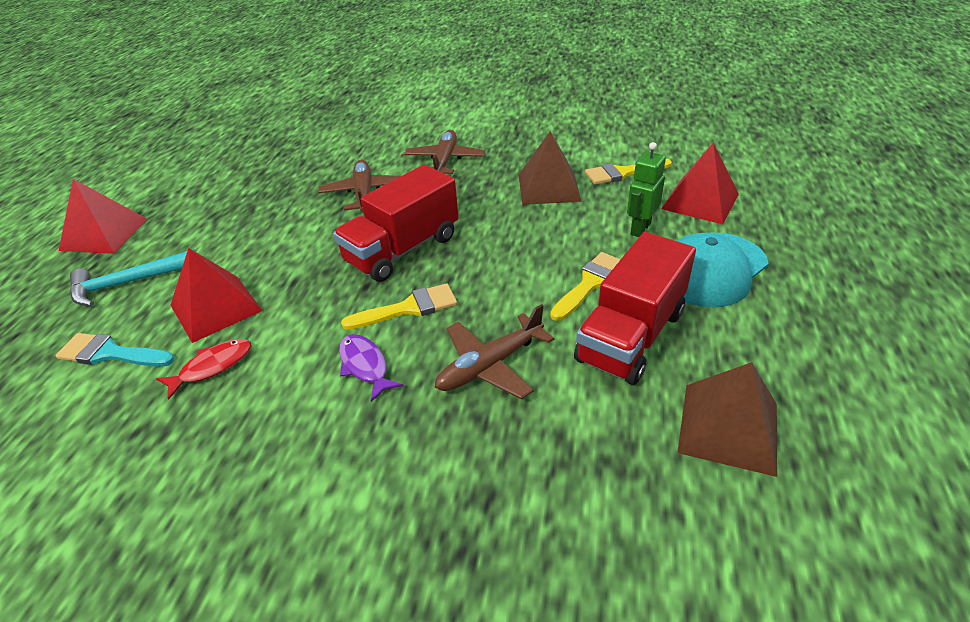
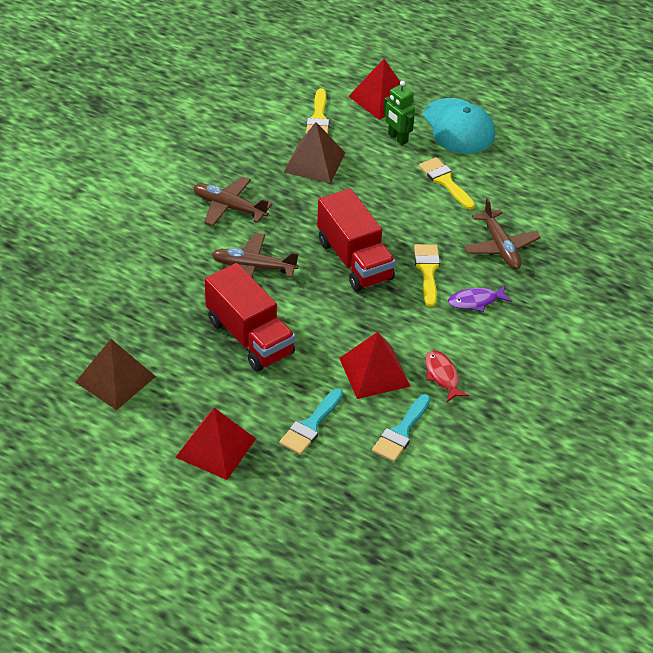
camera: 75 degrees left, 5 degrees up
turquoise hammer [70,249,196,306] -> turquoise brush [279,388,343,455]
red truck [574,232,696,385] -> red truck moved to [205,263,295,372]
brown pyramid [677,362,777,477] -> brown pyramid moved to [75,339,156,410]

